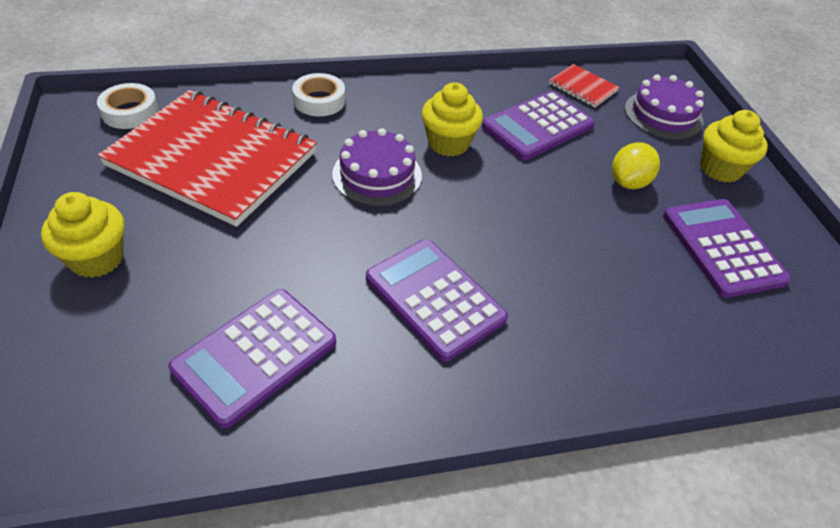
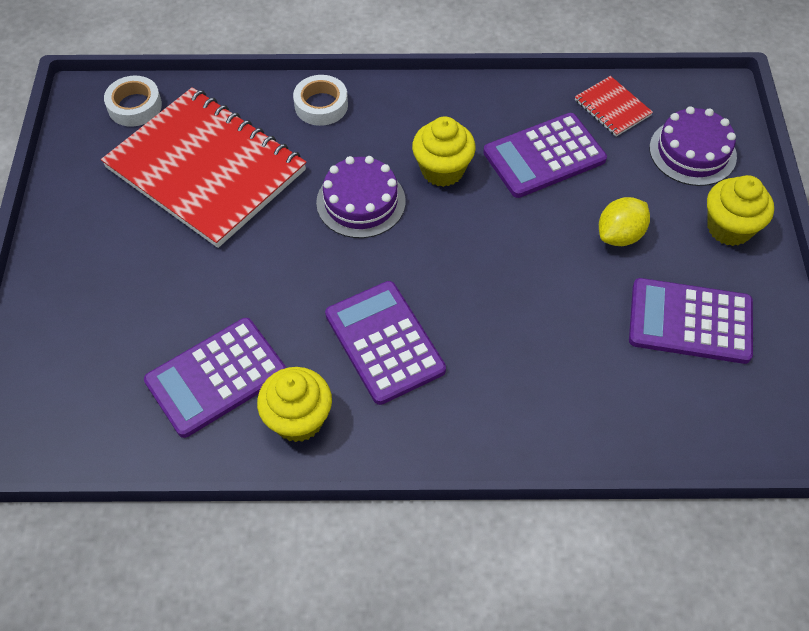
camera: 15 degrees right, 10 degrees up
yellow cupcake [41,192,124,278] -> yellow cupcake moved to [257,367,332,442]
purple calculator [663,199,791,298] -> purple calculator turned 75 degrees counterclockwise [629,278,753,364]

